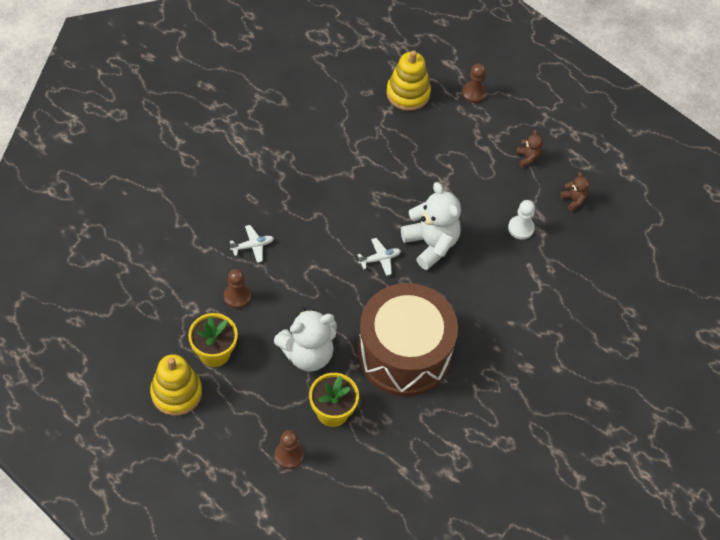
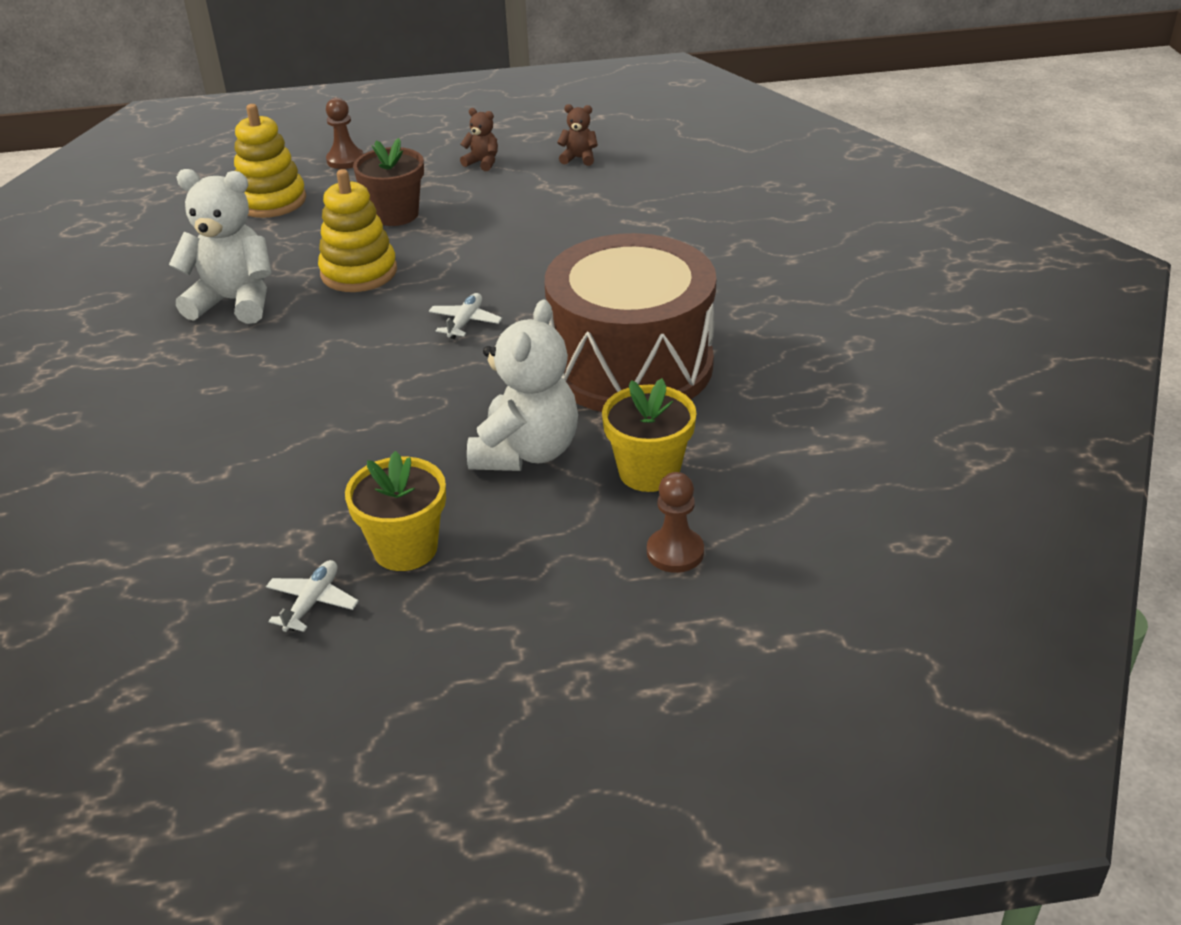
camera: 45 degrees left, 20 degrees down
yellow stacking toy [150,354,202,416] -> yellow stacking toy moved to [318,169,397,292]
brown pawn [224,269,251,309] -> none
white plane [230,225,274,263] -> white plane moved to [266,560,359,632]
white teddy bear [401,182,461,270] -> white teddy bear moved to [169,169,271,324]
white pawn [508,200,535,240] -> none
none -> brown flower pot [353,138,424,226]

